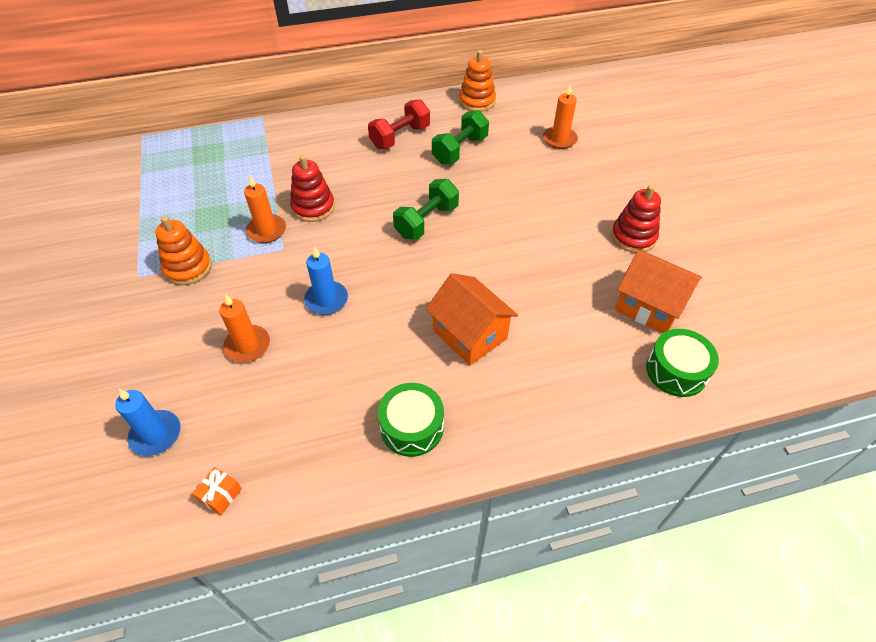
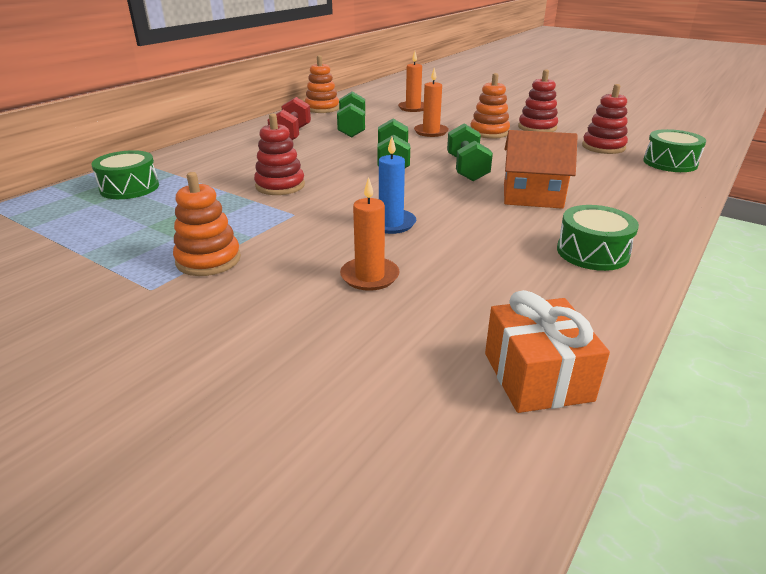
camera: 40 degrees left, 20 degrees down
blue candle [115,389,181,456] -> none
orange gift [192,467,242,515] -> orange gift [485,290,610,413], size x1.98
orange candle [244,176,286,243] -> orange candle moved to [414,68,449,137]
orange house [615,250,702,333] -> red stacking toy [582,84,628,154]
none -> green drum [91,150,159,199]
none -> green dumbbell [447,123,493,181]
none -> orange stacking toy [471,73,510,139]

